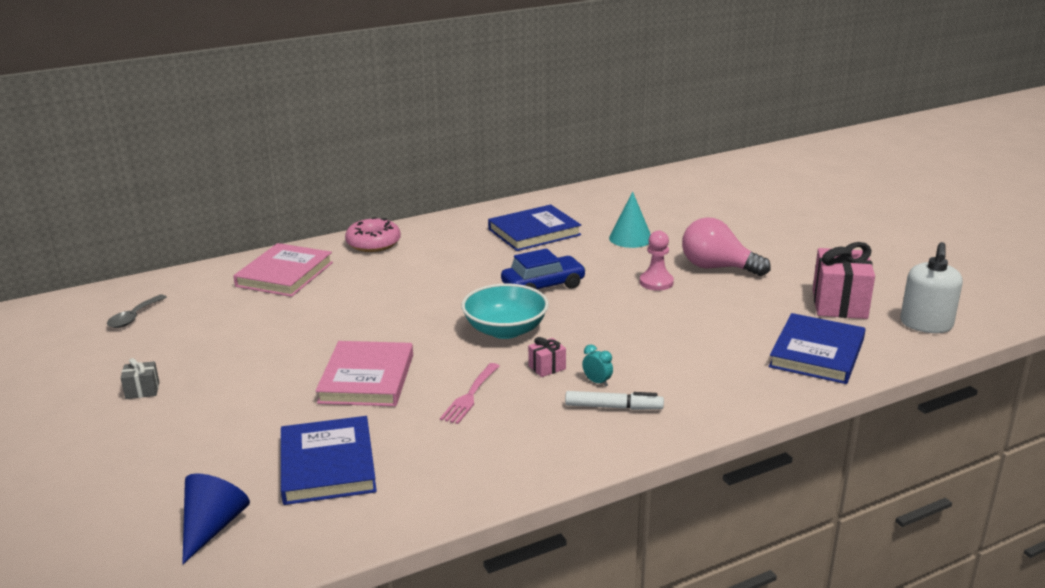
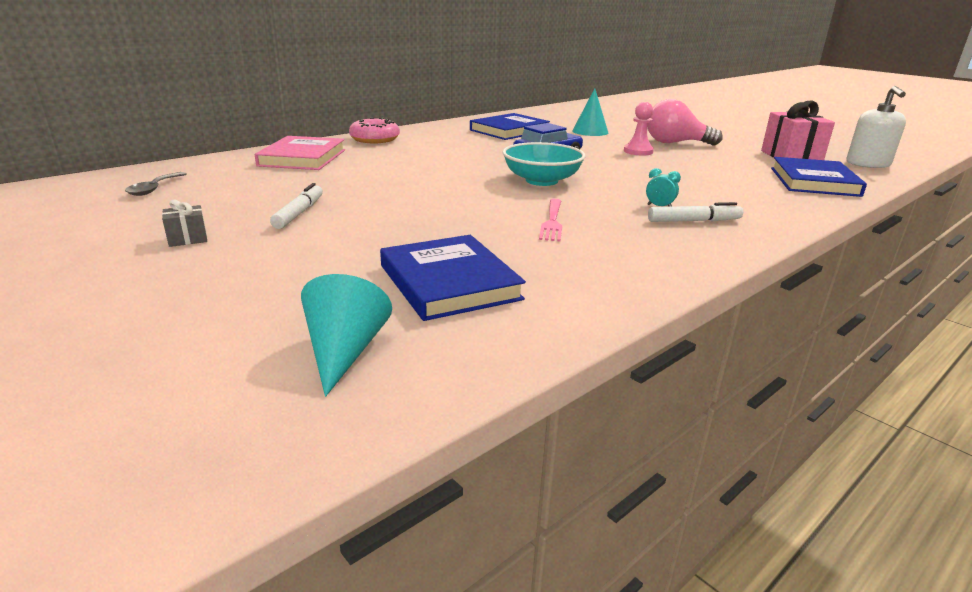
camera: 15 degrees left, 0 degrees up
blue cone [182,473,250,564] -> turquoise cone [301,274,392,397]
pink book [315,341,413,406] -> none
pink gift [528,337,566,377] -> none
none -> white marker [270,183,323,229]

